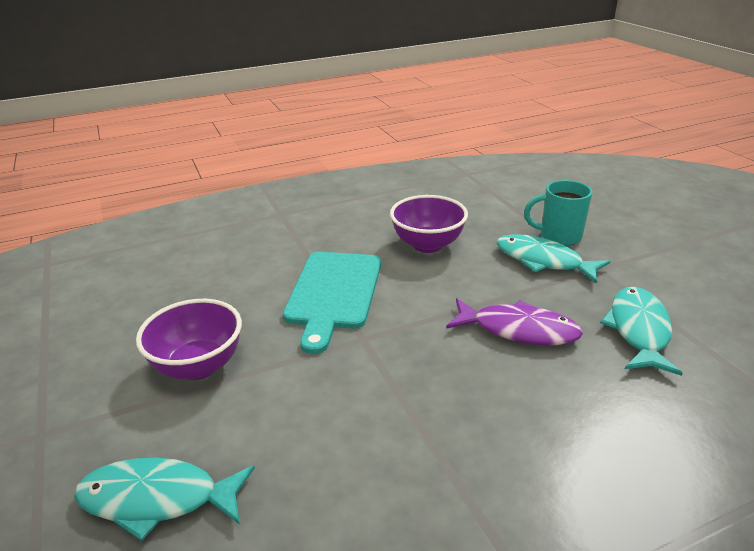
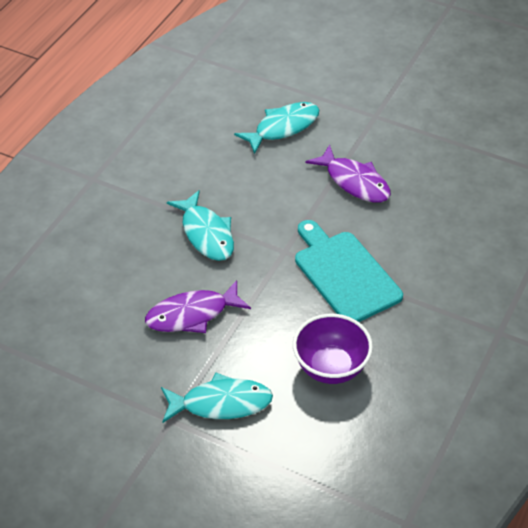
camera: 140 degrees right, 15 degrees up
purple bowl [136,299,242,380] -> purple fish [306,145,391,203]
turquoise mug [524,180,592,246] -> none
turquoise fish [600,287,683,376] -> turquoise fish moved to [167,190,234,261]

